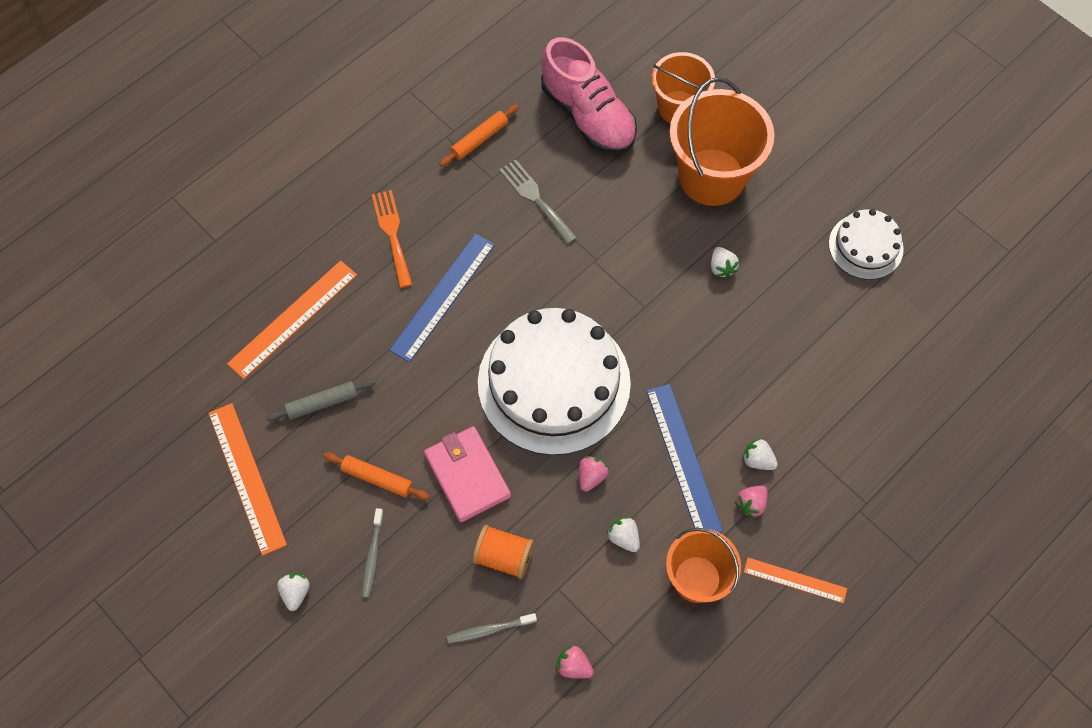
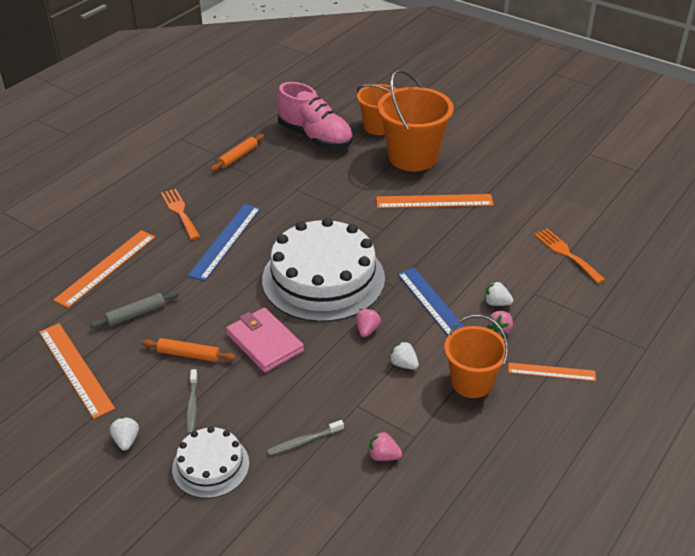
camera: 10 degrees left, 25 degrees down
orange spool [472,525,534,579] -> none
grey fork [499,160,577,244] -> none
white strawberry [711,247,739,278] -> orange ruler [376,194,494,208]
white cake [829,209,904,280] -> white cake moved to [172,426,249,498]
none -> orange fork [534,229,606,284]

